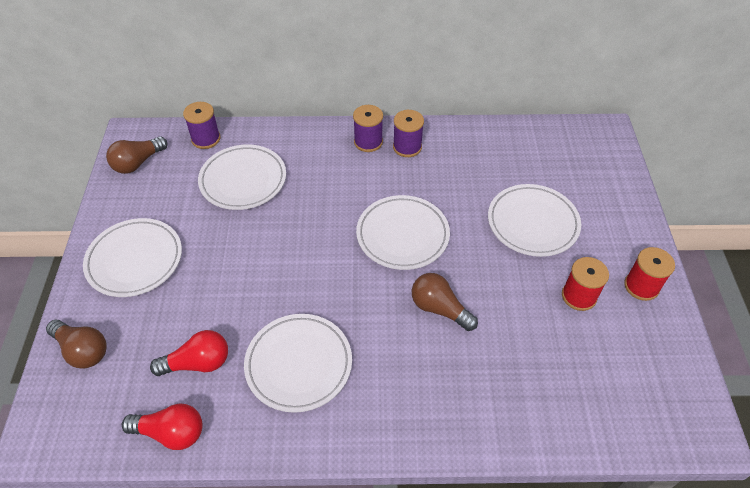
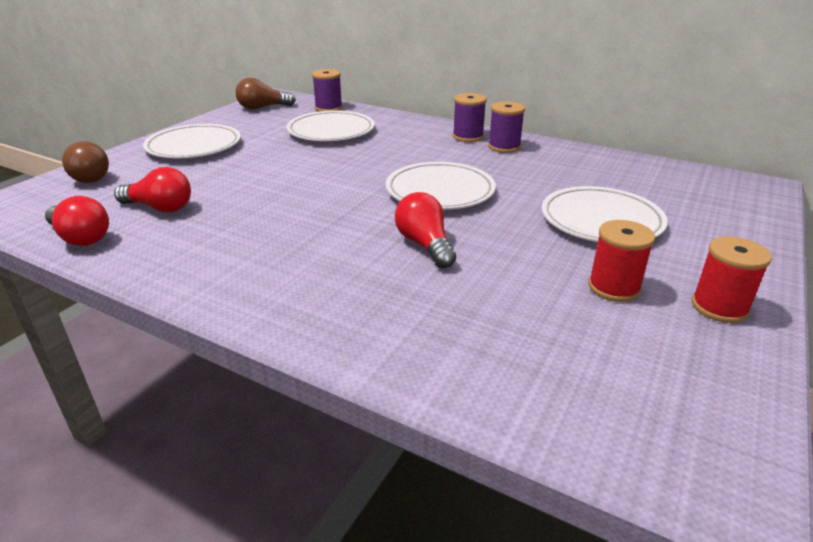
camera: 30 degrees right, 20 degrees down
white plate [244,314,352,413] -> none
brown light bulb [412,273,478,331] -> red light bulb [395,192,456,268]

